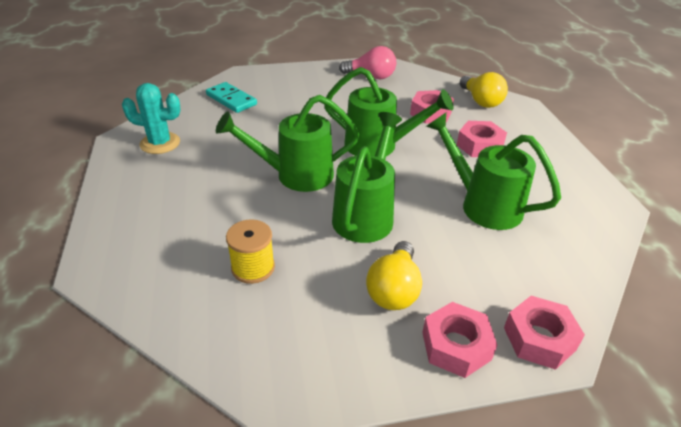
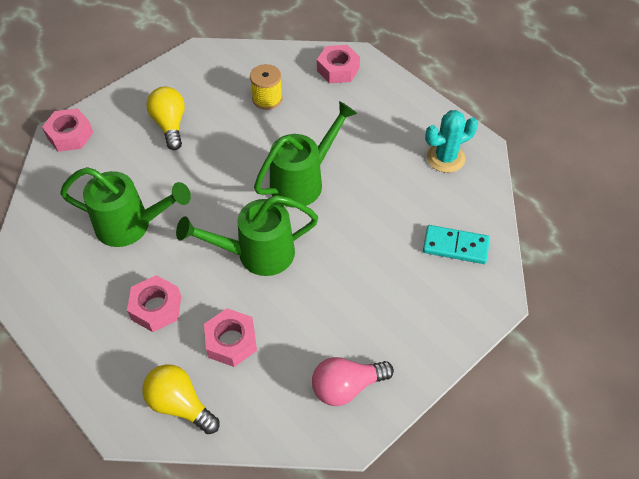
camera: 150 degrees right, 15 degrees up
green watering can [332,112,402,243] -> none
pink nut [422,302,497,378] -> pink nut moved to [317,45,360,83]

